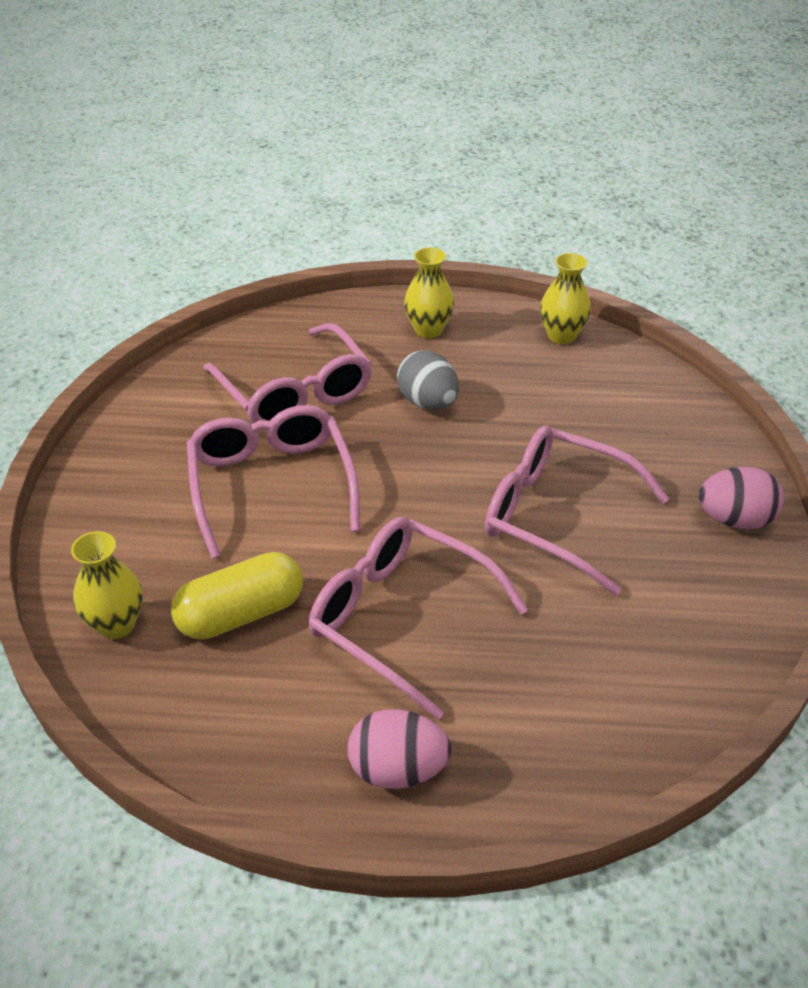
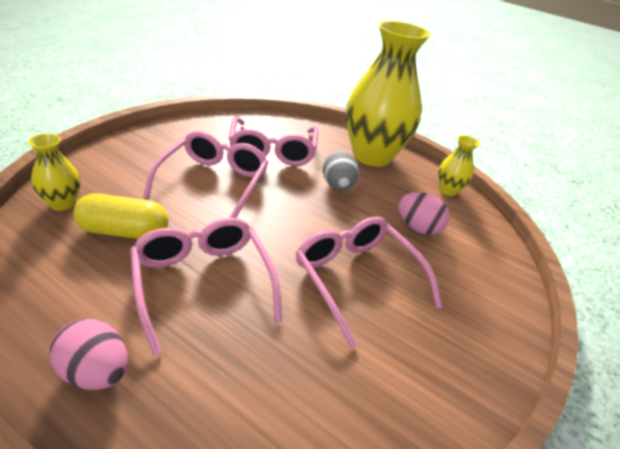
camera: 25 degrees right, 5 degrees down
yellow vase [404,247,454,338] -> yellow vase [346,21,431,167], size x2.30
pink egg [699,467,784,529] -> pink egg moved to [398,192,449,235]

